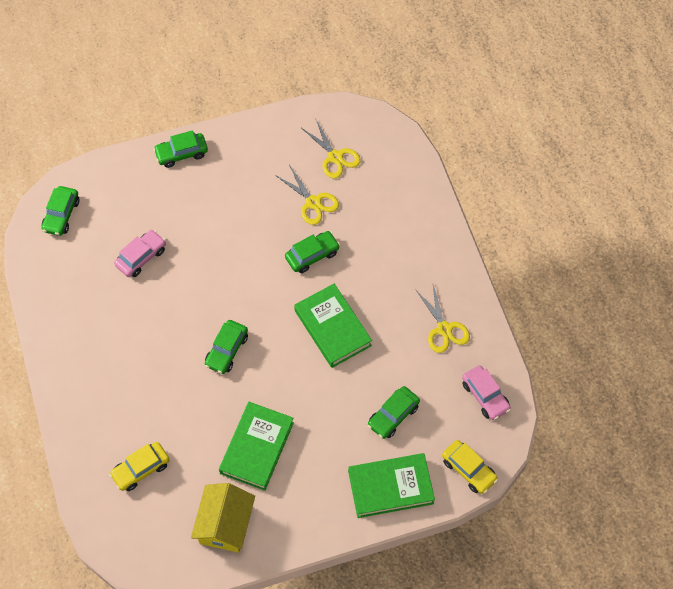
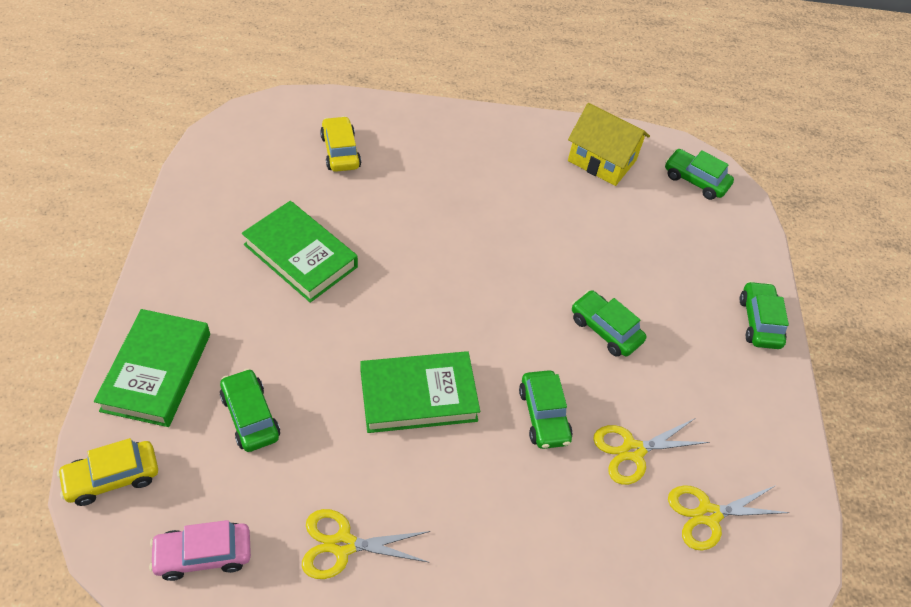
camera: 105 degrees right, 10 degrees down
pink car [114,230,166,277] -> none
yellow house [191,483,255,553] -> yellow house moved to [568,103,650,186]
green car [205,320,248,374] -> green car moved to [572,290,646,357]

